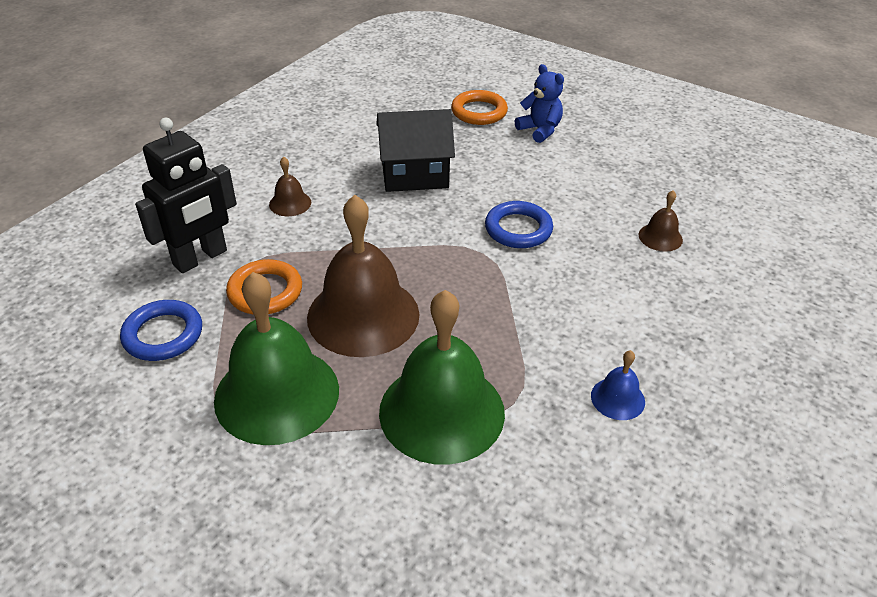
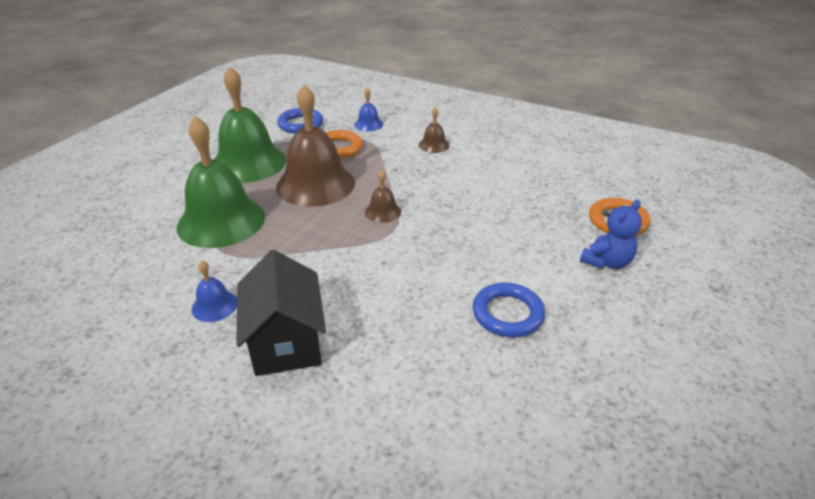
camera: 85 degrees right, 5 degrees down
black robot [135,118,237,273] -> blue bell [354,88,383,131]
black house [376,109,455,192] -> black house moved to [236,250,326,376]
blue ring [485,201,553,248] -> blue ring moved to [473,283,545,337]
brown bell [638,190,683,252] -> brown bell moved to [365,170,401,223]

